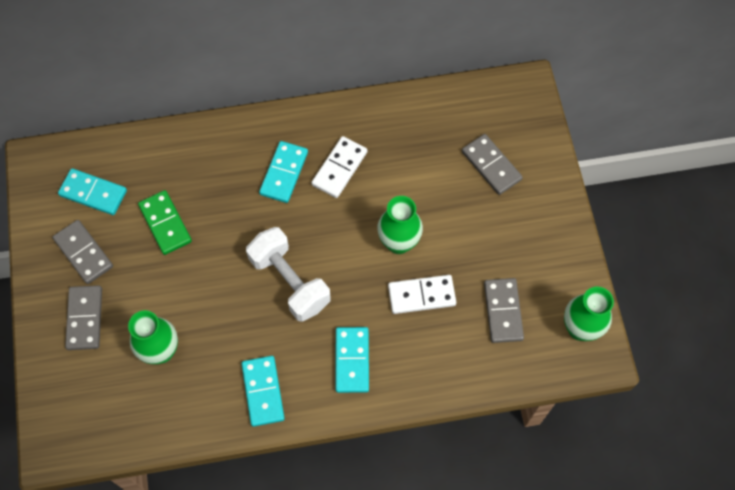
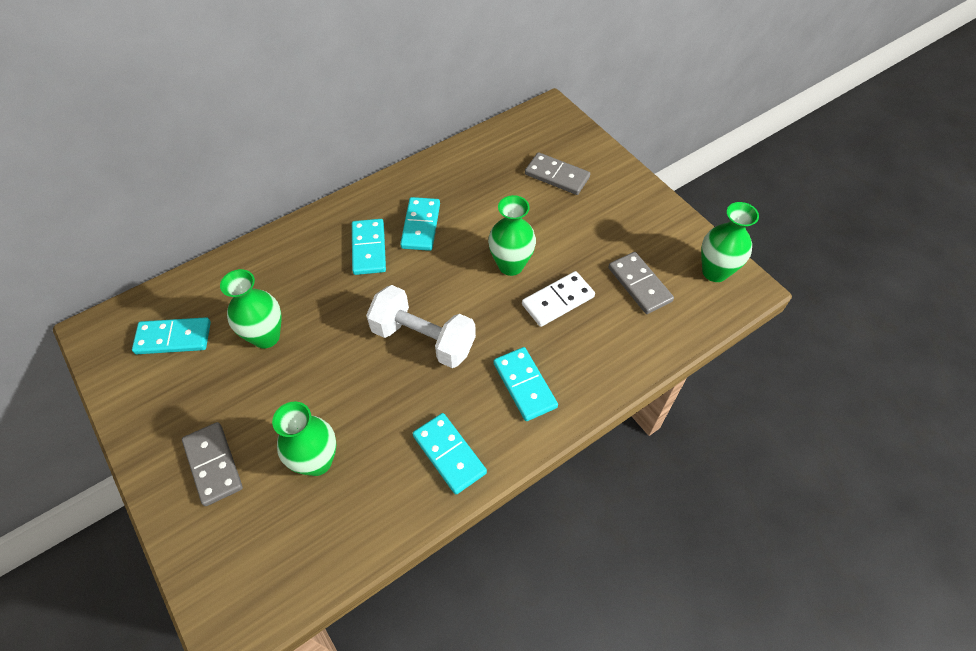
camera: 25 degrees left, 10 degrees down
grey domino [53,220,113,284] -> none
green domino [138,190,192,255] -> green vase [220,269,281,348]
white domino [311,136,368,198] -> turquoise domino [400,197,440,251]

